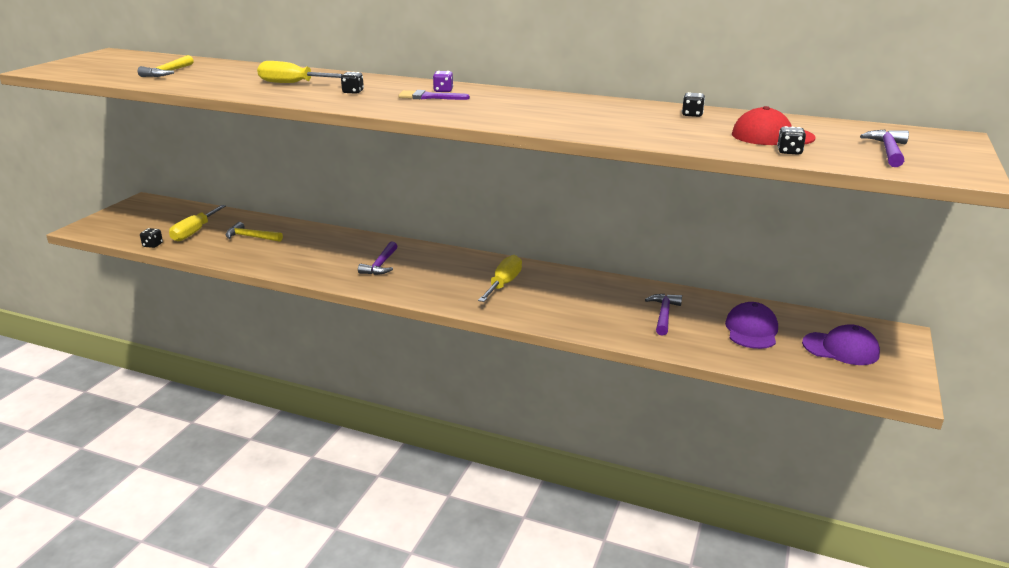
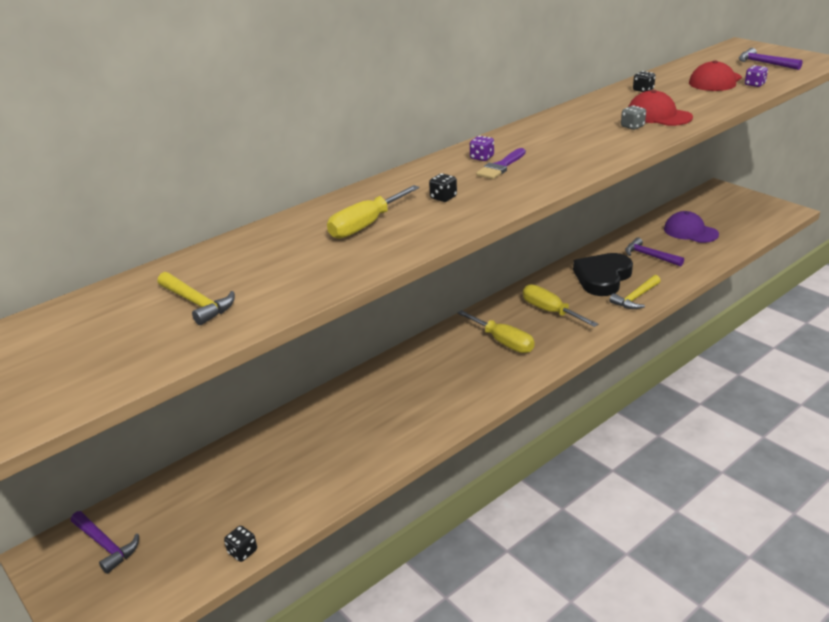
camera: 60 degrees left, 5 degrees up
yellow screwdriver [169,205,226,241] -> yellow screwdriver moved to [457,310,535,353]
yellow hammer [225,222,283,242] -> yellow hammer moved to [609,275,661,309]
purple hammer [358,241,397,275] -> purple hammer moved to [71,511,139,574]
black dice [777,126,806,155] -> purple dice [745,65,768,87]
purple cap [802,324,880,365] -> none
none -> black heart [573,253,633,296]
none -> grey dice [621,105,646,130]
none -> red cap [628,90,693,126]

